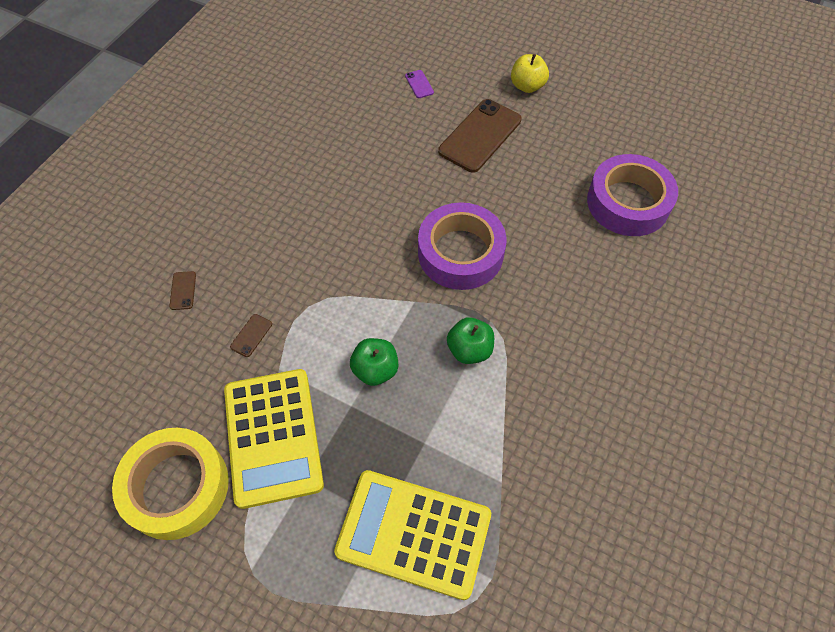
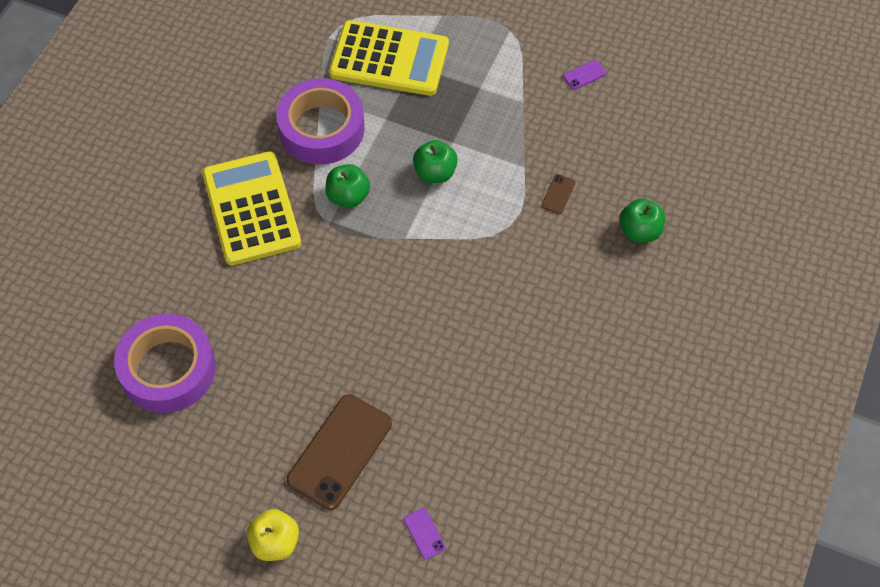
camera: 175 degrees right, 0 degrees up
yellow tape [112,428,229,540] -> purple phone [563,60,606,90]
brown phone [169,271,196,310] -> green apple [619,199,665,243]
yellow calculator [224,369,324,509] -> yellow calculator moved to [202,151,301,266]
purple tape [418,202,507,290] -> purple tape moved to [276,78,365,164]

